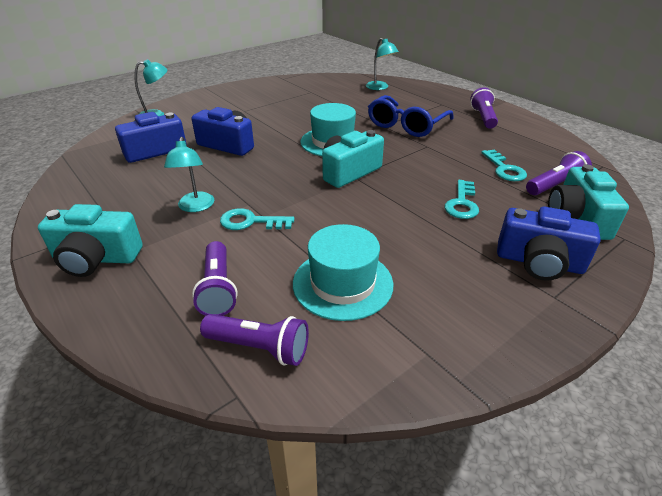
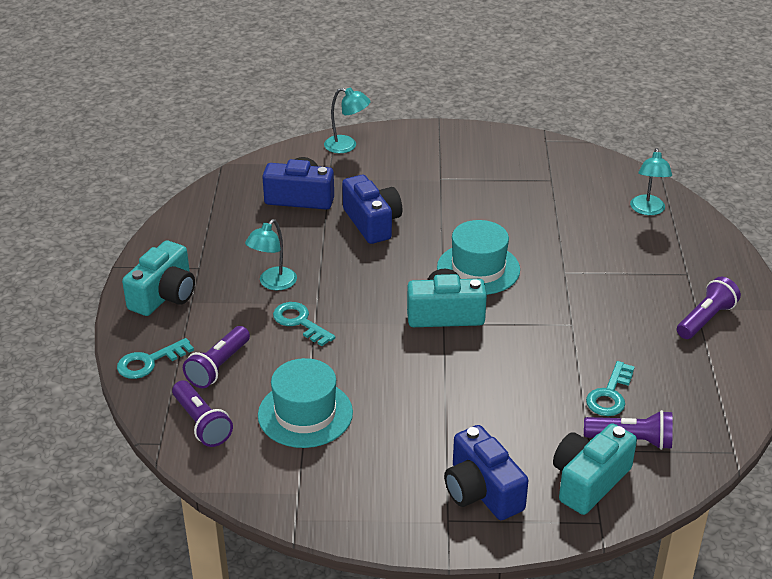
camera: 40 degrees right, 0 degrees up
turquoise camera [38,204,143,277] -> turquoise camera turned 105 degrees counterclockwise [122,240,195,316]
blue glasses [368,95,454,137] -> none
turquoise key [445,180,479,219] -> turquoise key moved to [117,338,194,379]

